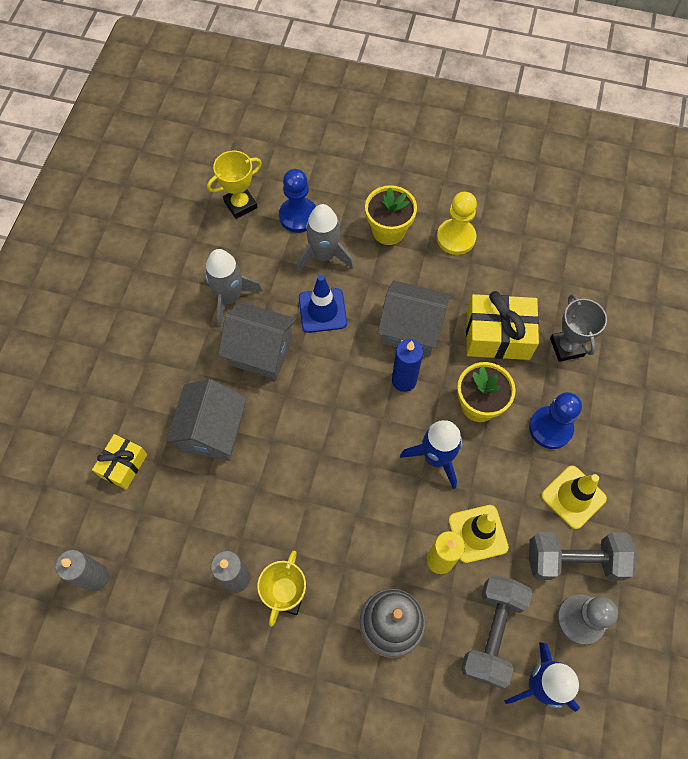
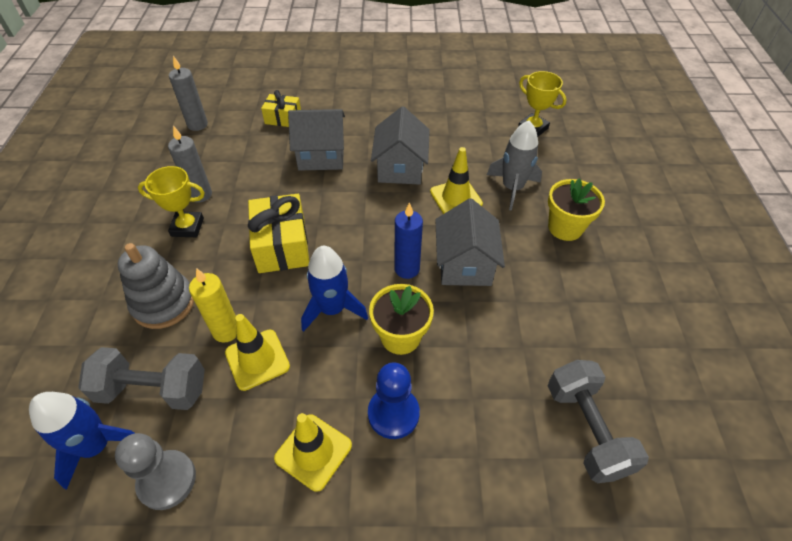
camera: 75 degrees right, 15 degrees down
grey rocket [205,249,263,327] -> none
blue pawn [279,169,316,233] -> none
blue traffic cone [299,275,347,333] -> yellow traffic cone [430,147,483,214]
yellow pawn [437,192,477,255] -> none
yellow gift [466,291,539,360] -> yellow gift moved to [248,194,309,273]
grey dumbbell [529,532,637,580] -> grey dumbbell moved to [548,360,649,483]
grey trophy [550,294,607,362] -> none

